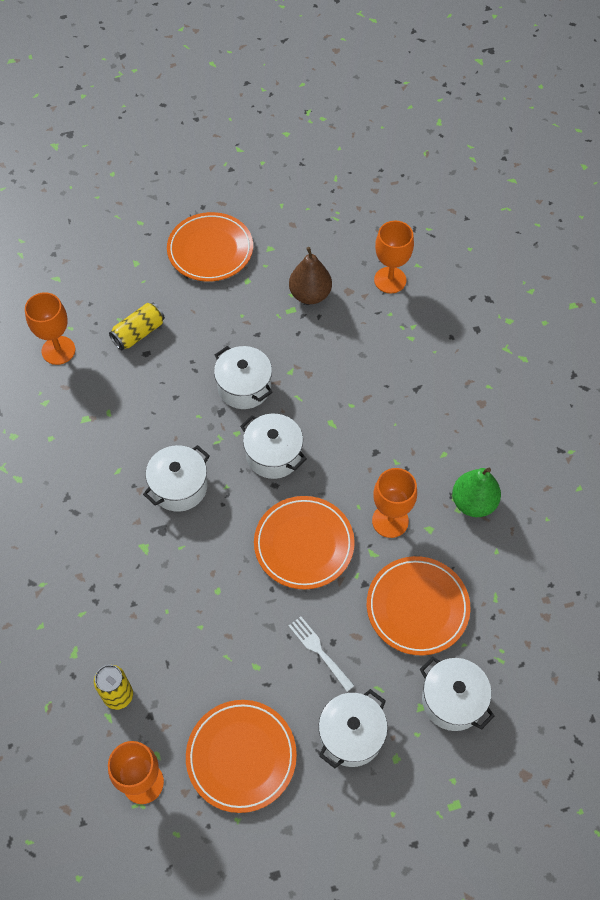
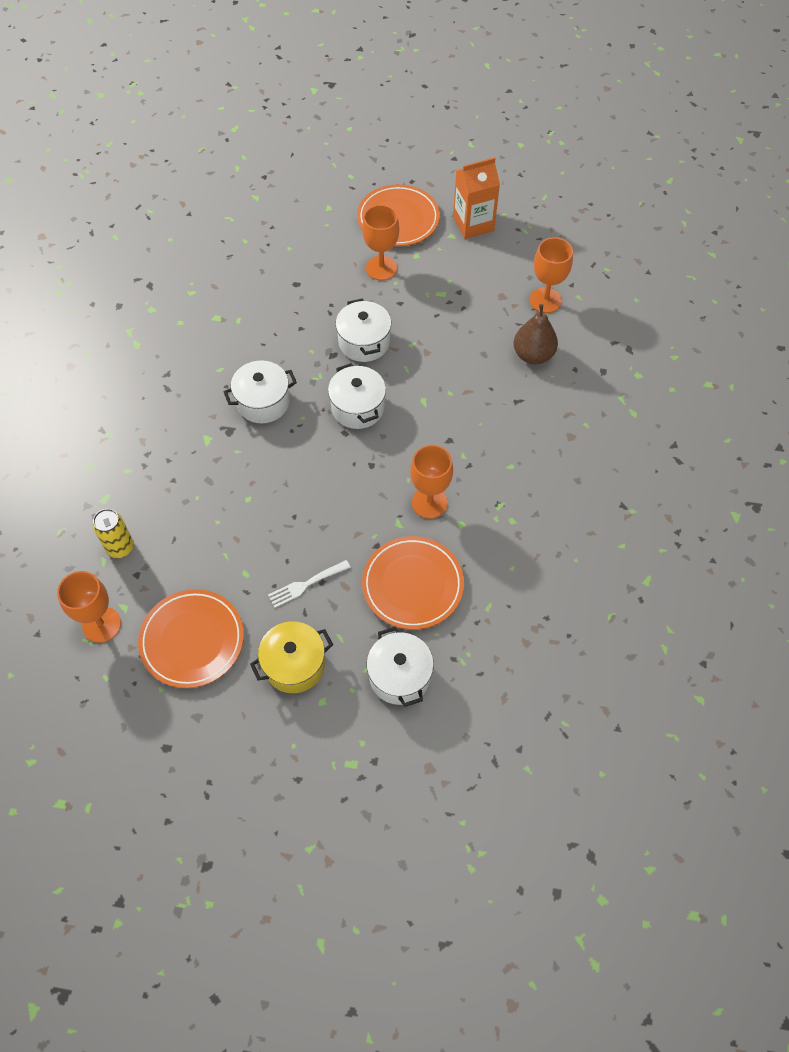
camera: 25 degrees right, 0 degrees up
orange goblet [25,292,75,365] -> orange goblet moved to [362,205,400,281]
yellow can [109,303,165,350] -> none
orange plate [254,496,355,589] -> none
brown pear [289,247,332,304] -> brown pear moved to [514,304,558,364]
white fork [289,616,355,692] -> white fork turned 105 degrees counterclockwise [268,560,351,608]
white pot [319,689,388,768] -> yellow pot [250,621,333,693]
green pear [452,468,501,517] -> none
none -> orange carton [453,157,500,239]

